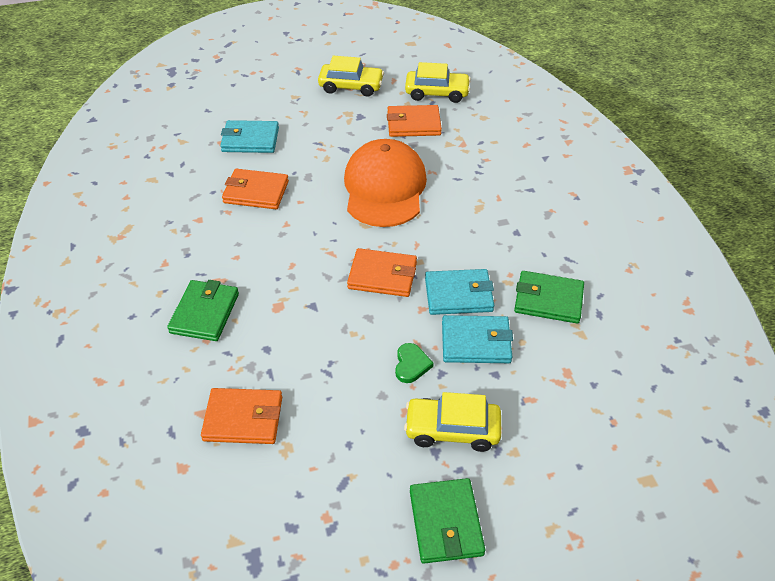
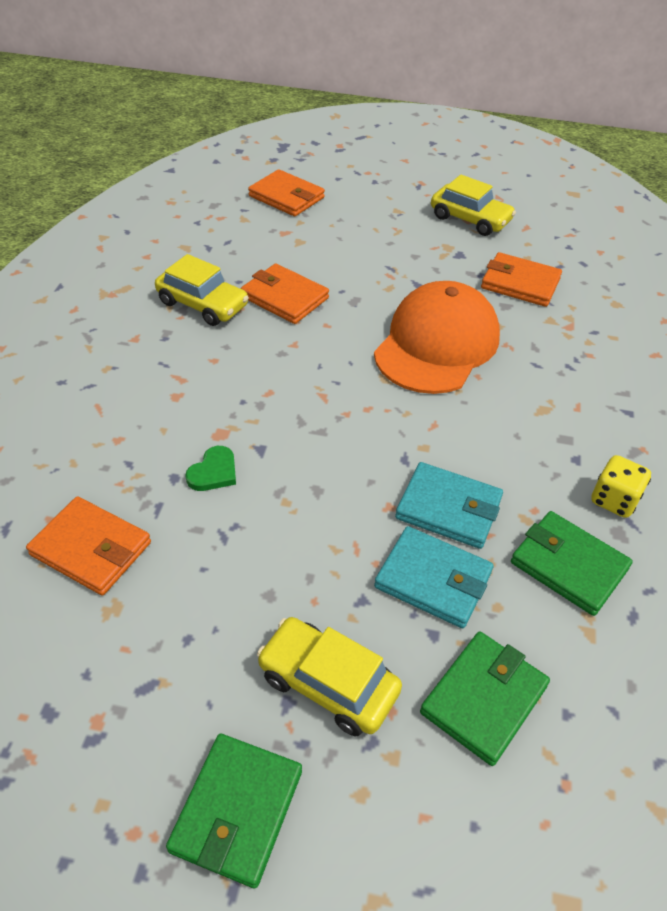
camera: 25 degrees right, 0 degrees up
green wallet [167,280,239,341] -> green wallet moved to [420,631,550,766]
turquoise wallet [220,120,279,153] -> none
orange wallet [347,248,417,297] -> orange wallet moved to [248,169,325,216]
green heart [395,343,434,383] -> green heart moved to [185,446,236,491]
yellow car [405,62,471,103] -> yellow car moved to [155,254,249,326]
none -> yellow dice [591,455,651,518]

